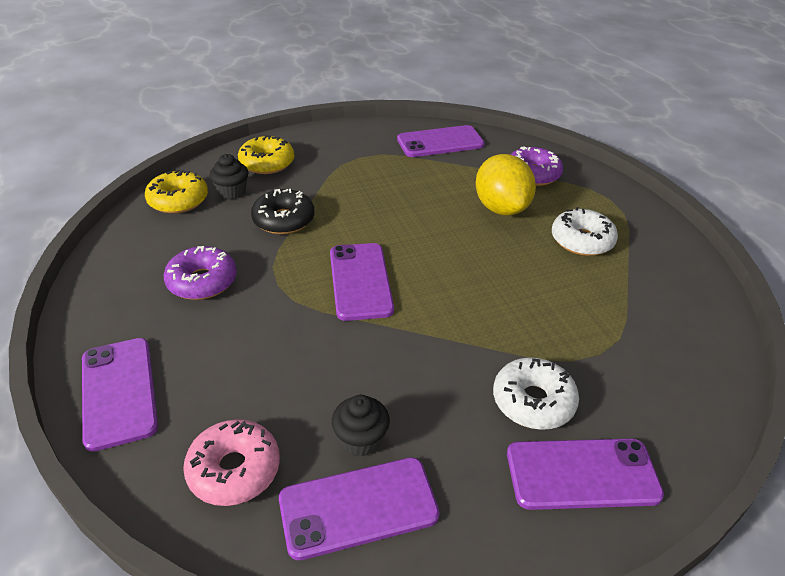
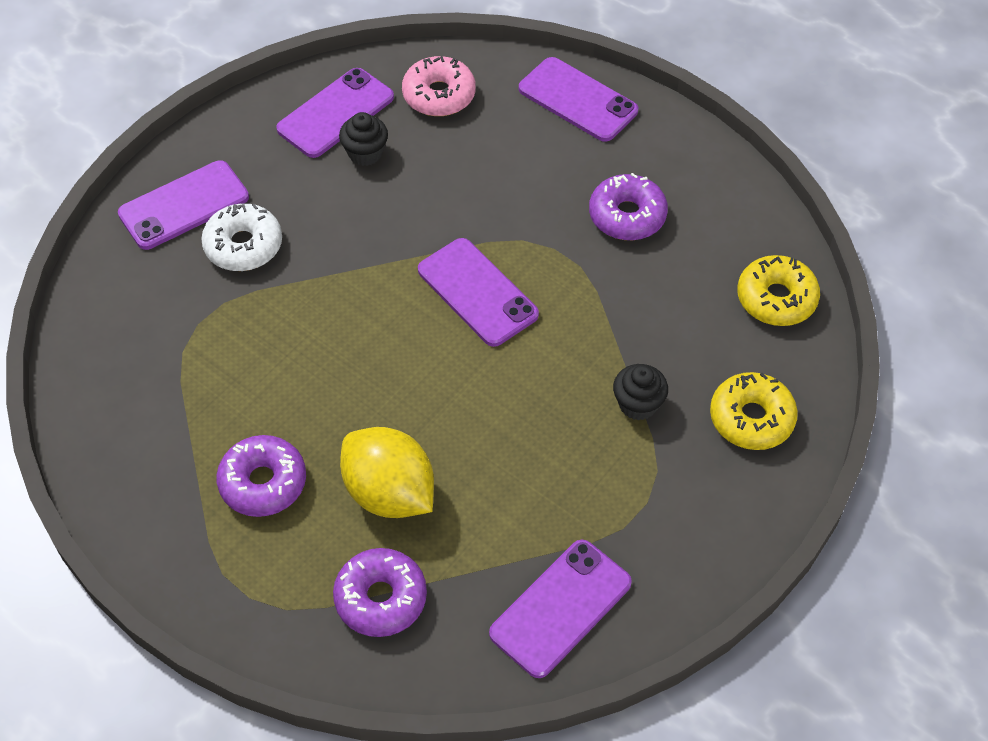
camera: 150 degrees right, 15 degrees up
black cupcake [210,154,249,199] -> black cupcake moved to [613,364,668,421]
black donut [251,189,314,234] -> none
white donut [552,207,618,256] -> purple donut [216,435,306,517]

